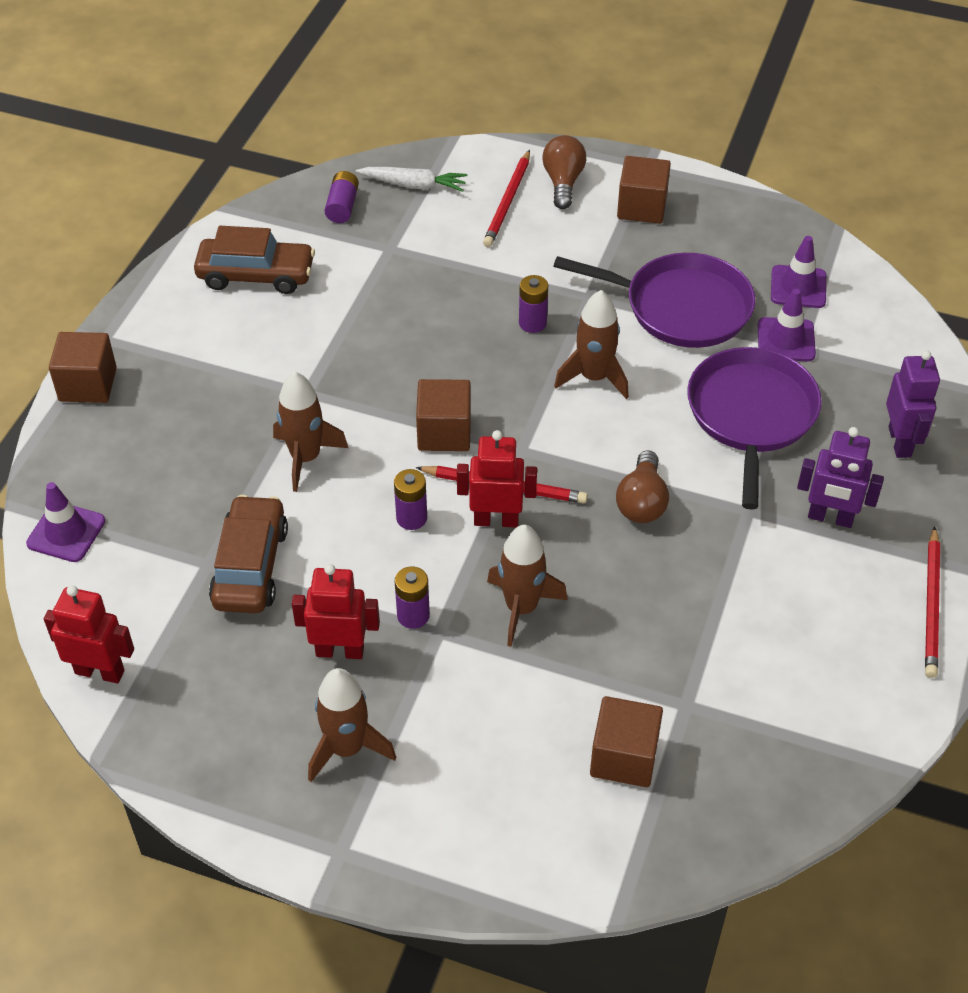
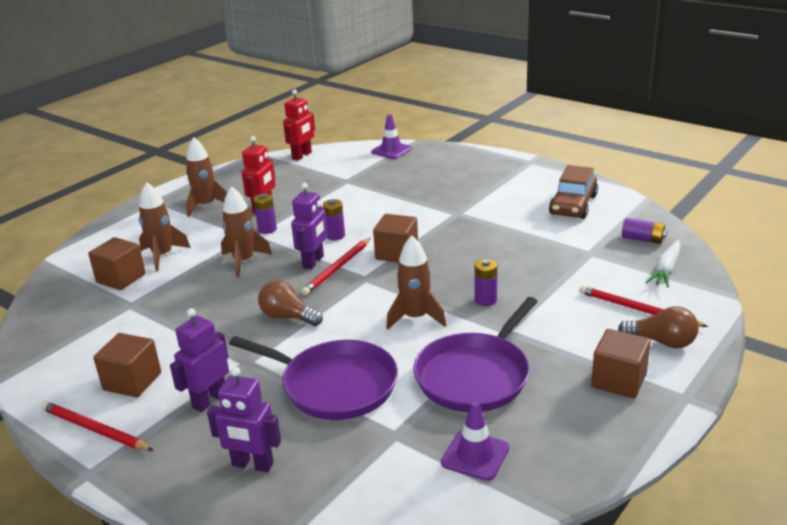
camera: 110 degrees right, 20 degrees down
brown cube [49,332,117,403] -> brown cube moved to [93,333,161,398]
brown car [209,495,288,613] -> none
brown rocket [273,371,348,492] -> brown rocket moved to [139,182,191,271]
red robot [457,430,537,527] -> purple robot [291,183,328,270]
purple traffic cone [758,289,816,362] -> none

